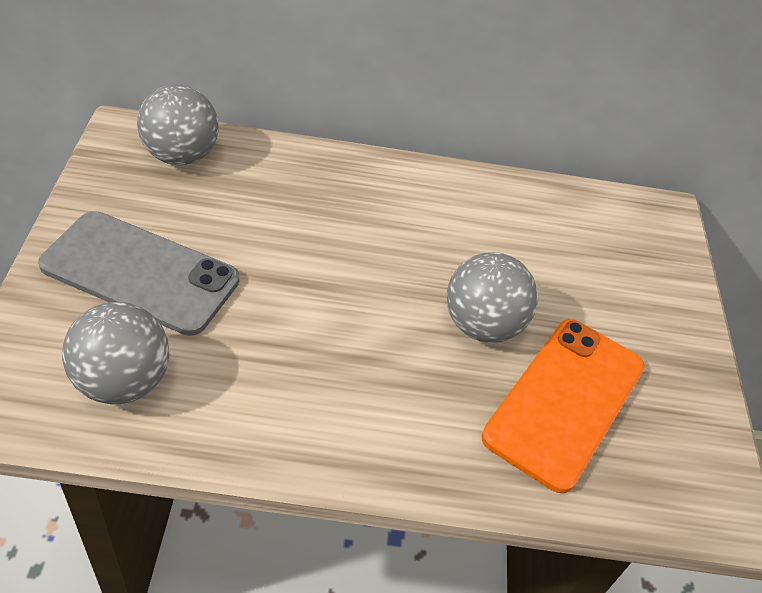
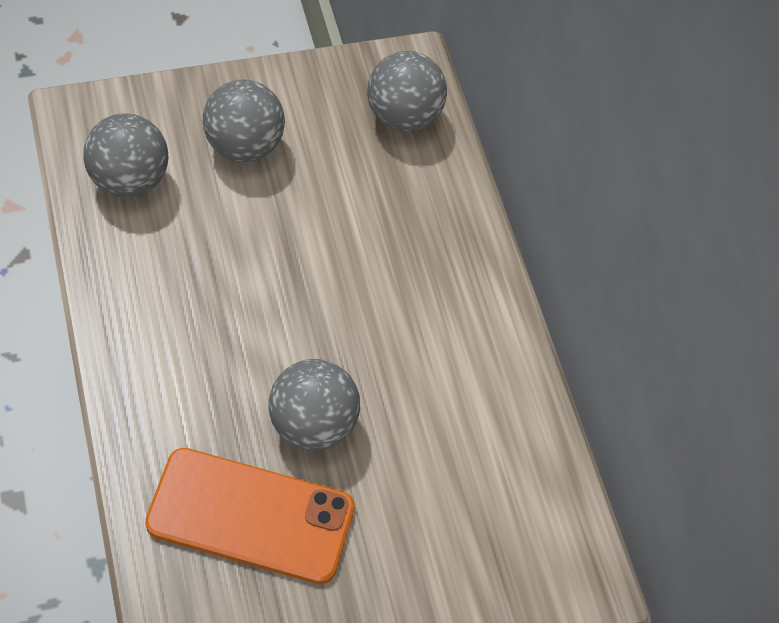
camera: 70 degrees right, 10 degrees up
grey phone [38,211,239,336] -> grey ball [203,79,285,162]

